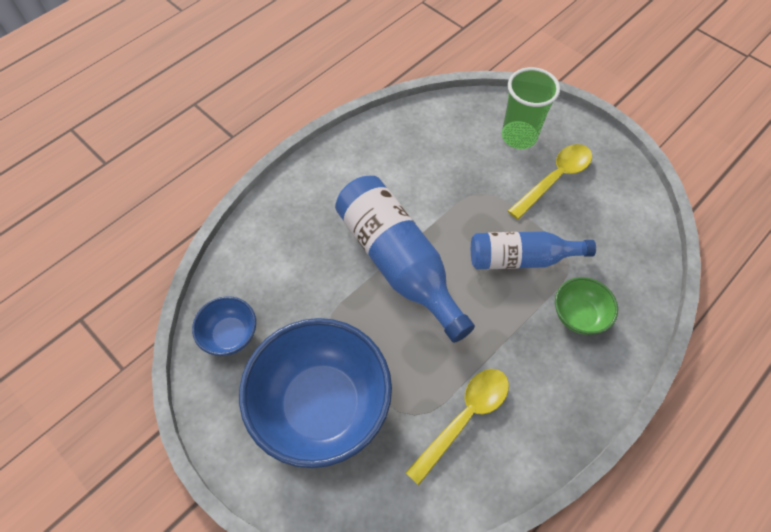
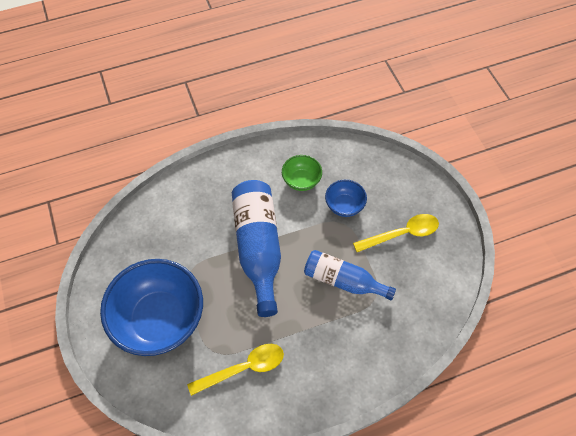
camera: 25 degrees right, 0 degrees up
blue bowl [192,296,256,356] -> blue bowl moved to [325,179,367,217]
green cup [502,67,560,149] -> none
green bowl [555,277,618,335] -> green bowl moved to [282,155,322,191]

